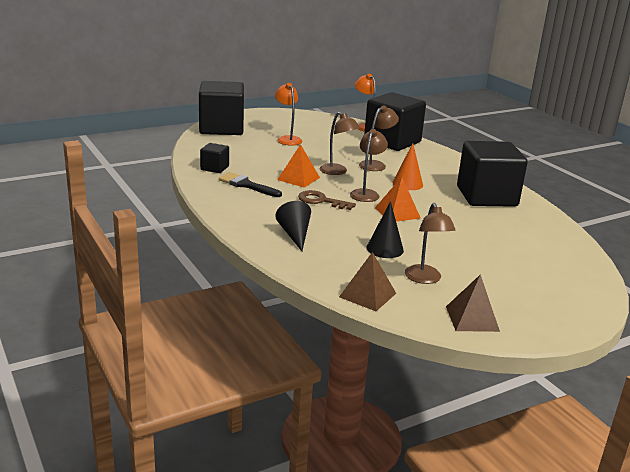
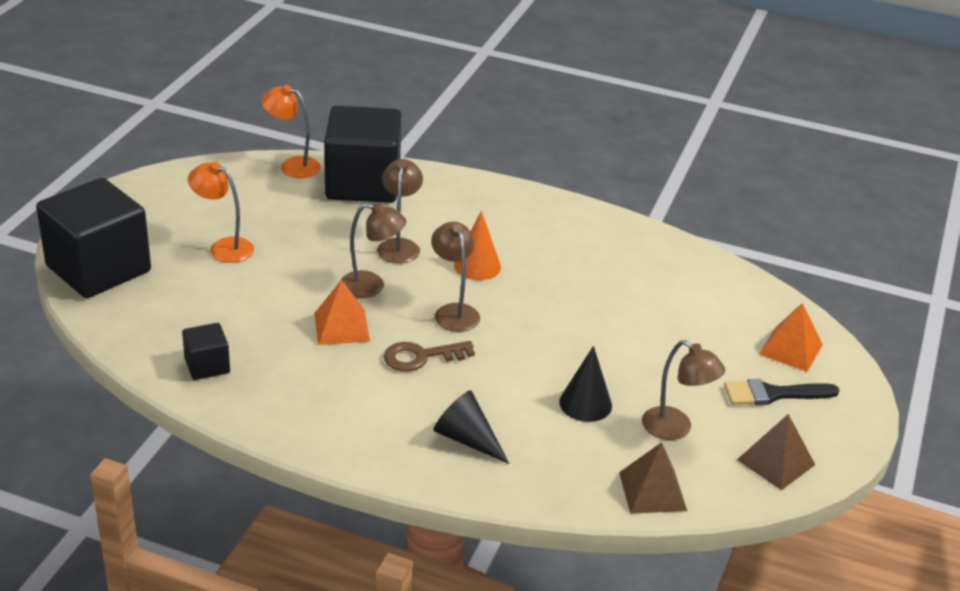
camera: 40 degrees left, 10 degrees up
black brush [219,172,282,197] -> black brush moved to [724,379,839,405]
orange pyramid [375,177,420,222] -> orange pyramid moved to [759,303,823,372]
black cube [457,141,528,207] -> none

